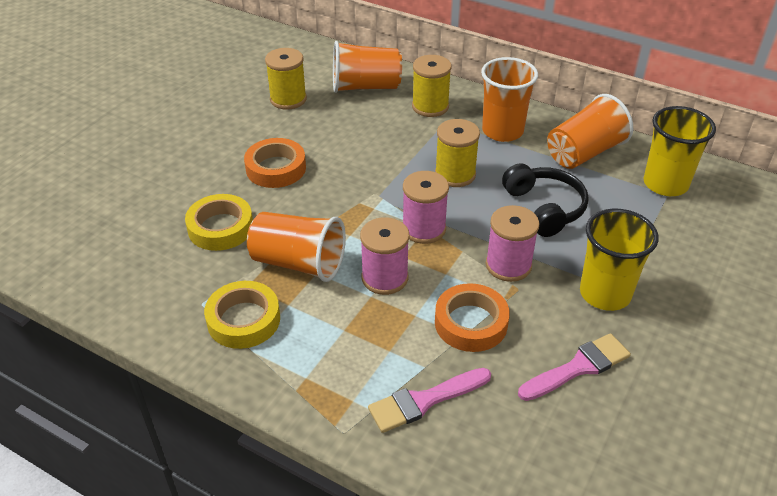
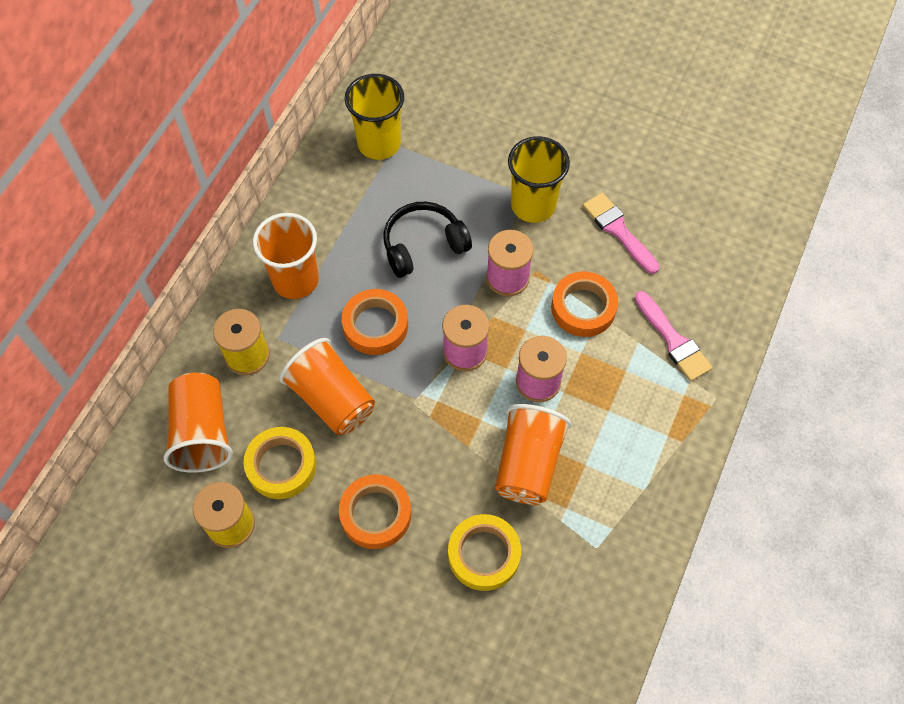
camera: 95 degrees left, 20 degrees up
yellow tape [204,281,280,349] -> yellow tape moved to [244,427,316,499]
yellow spool [435,119,480,187] -> orange tape [342,289,408,355]
orange cup [547,94,633,169] -> orange cup moved to [279,338,375,435]

